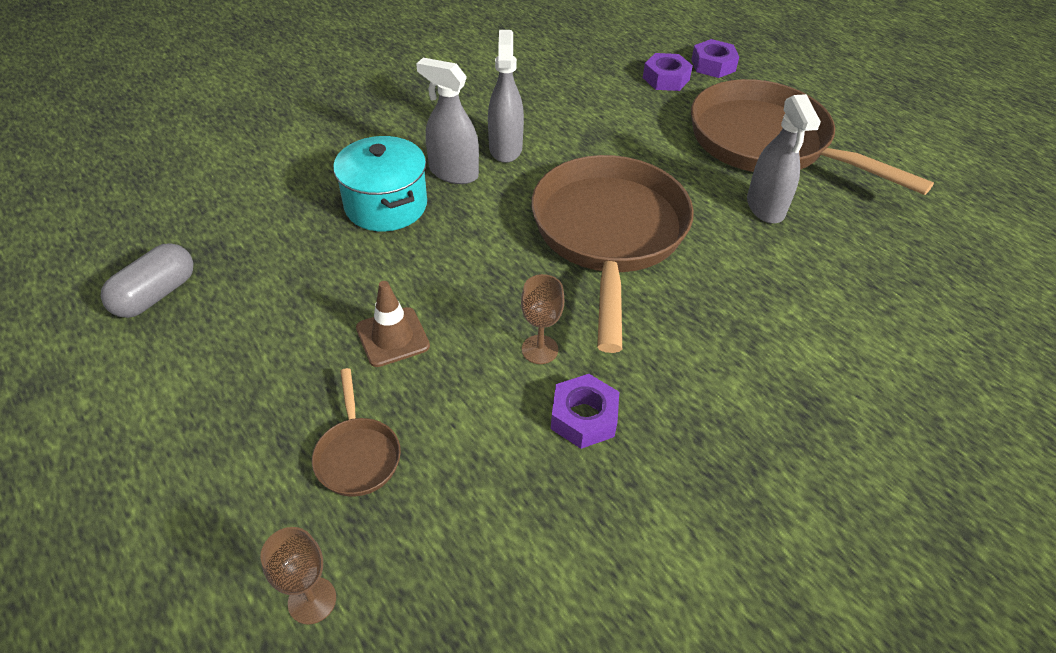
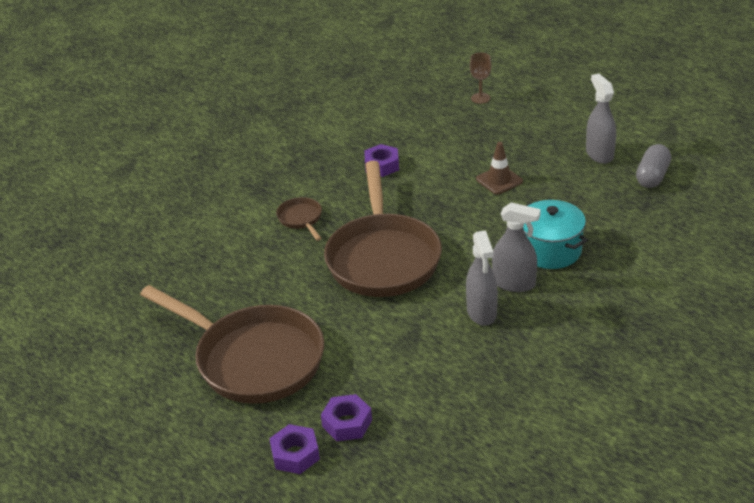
camera: 175 degrees right, 10 degrees down
brown pan [312,368,401,497] -> brown pan moved to [276,197,322,241]
brown goblet [521,274,564,364] -> none
grey spray bottle [747,94,821,224] -> grey spray bottle moved to [586,73,616,164]

